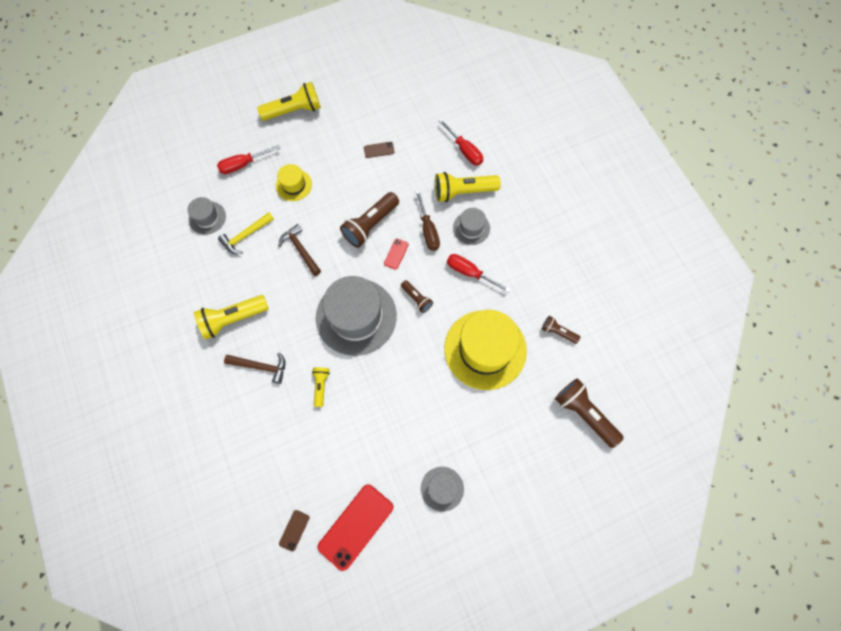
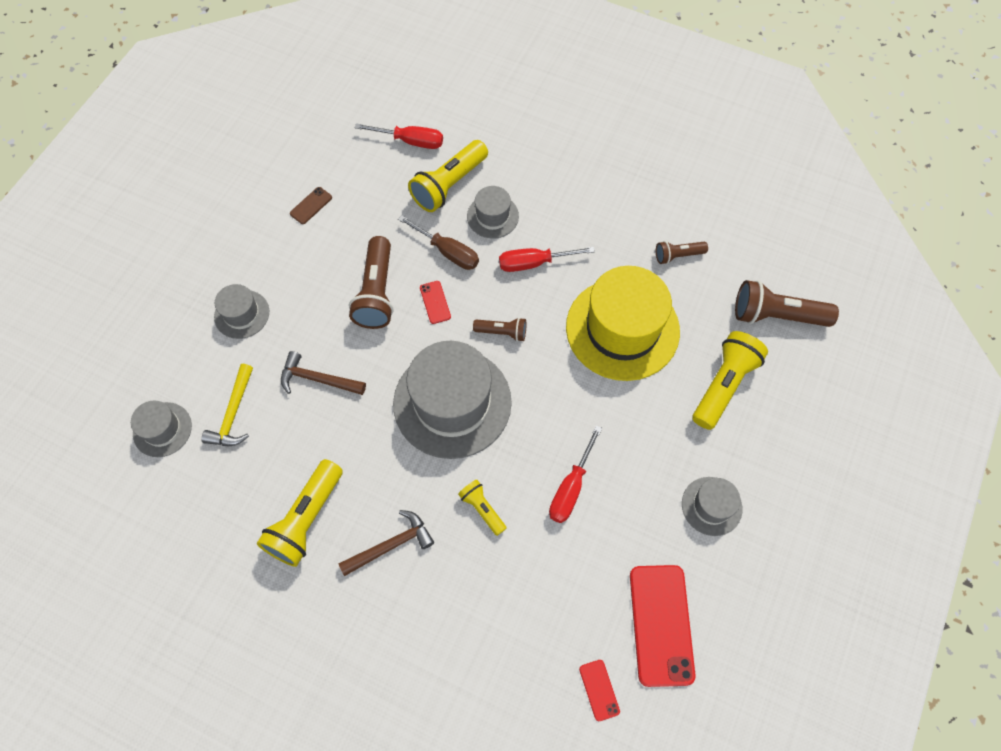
camera: 40 degrees left, 5 degrees down
red screwdriver [217,145,280,174] -> red screwdriver moved to [549,426,602,523]
yellow flashlight [257,82,321,121] -> yellow flashlight moved to [692,331,768,430]
yellow hat [276,164,312,201] -> grey hat [214,284,269,339]
brown phone [279,510,309,552] -> red phone [579,660,620,721]

